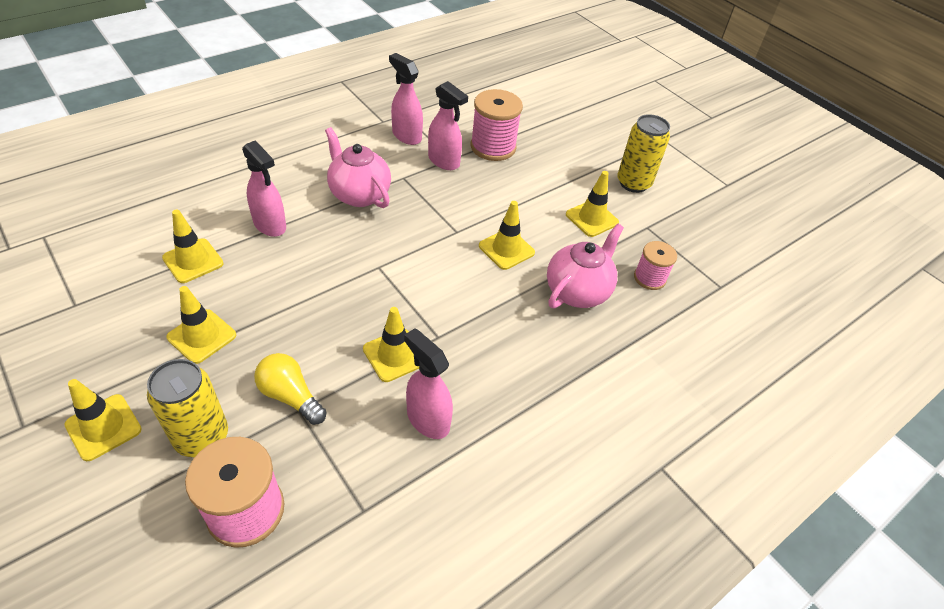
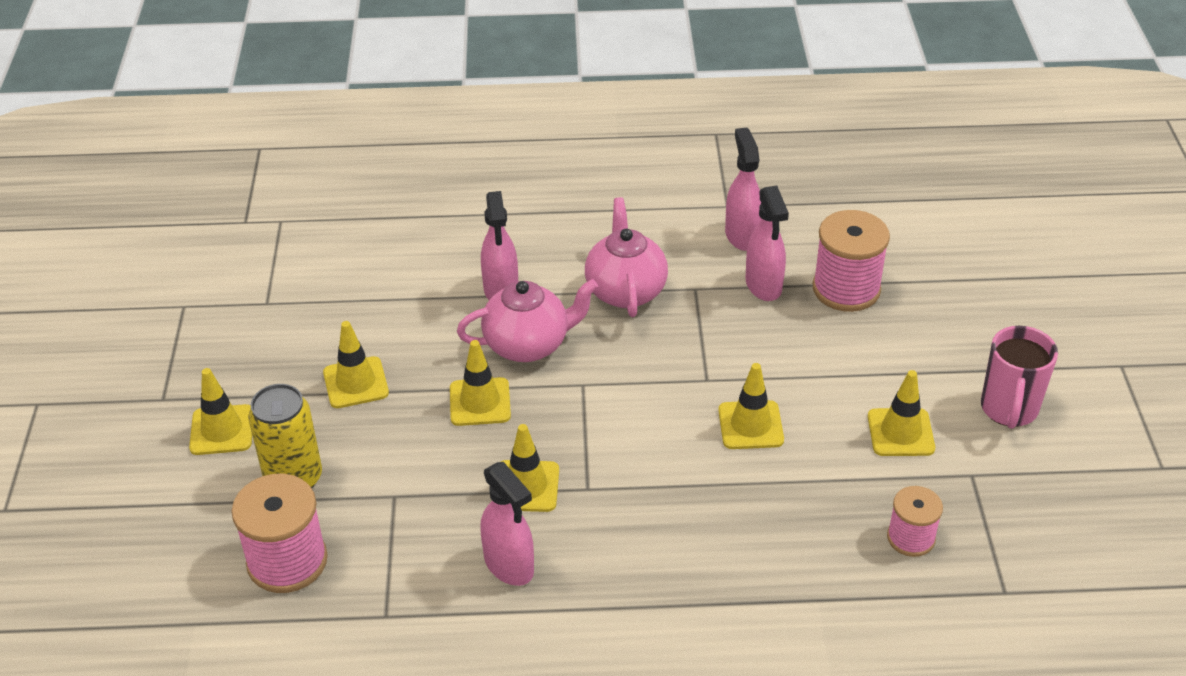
camera: 40 degrees right, 5 degrees down
yellow traffic cone [162,210,224,283] -> yellow traffic cone moved to [450,340,511,426]
yellow light bulb [254,353,327,425] -> none
pink spray bottle [404,328,453,439] -> pink spray bottle turned 150 degrees clockwise [480,462,534,586]
pink teapot [547,223,624,308] -> pink teapot moved to [457,279,598,362]
yellow can [617,114,670,193] -> pink mug [981,326,1058,429]

